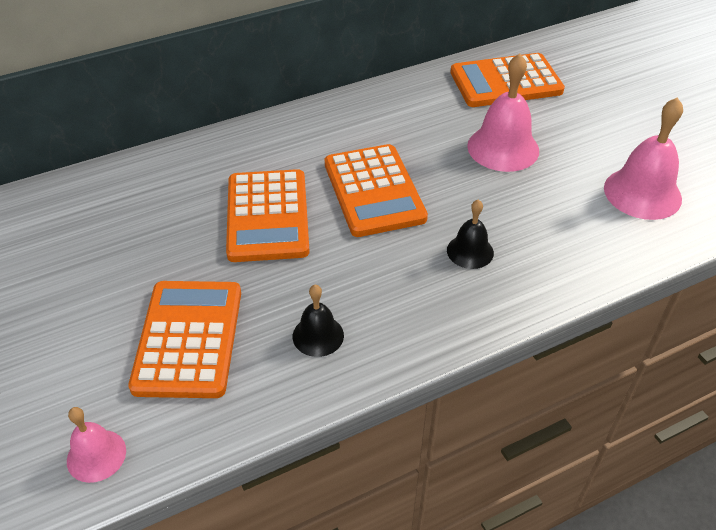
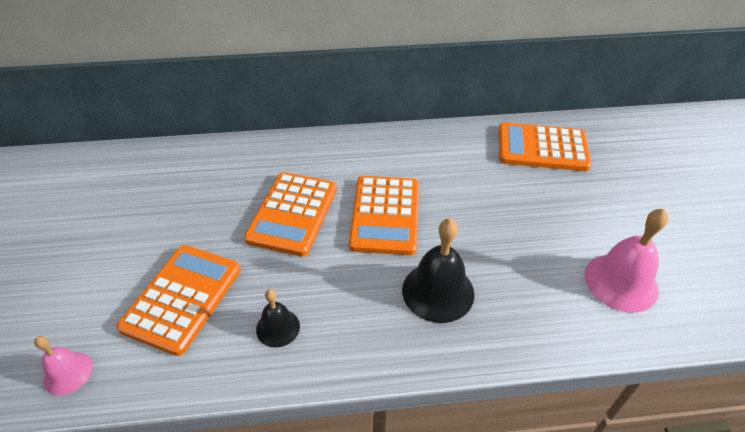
camera: 20 degrees right, 0 degrees up
black bell [447,199,494,269] -> black bell [402,218,474,323], size x1.74
pink bell [467,54,539,172] -> none

